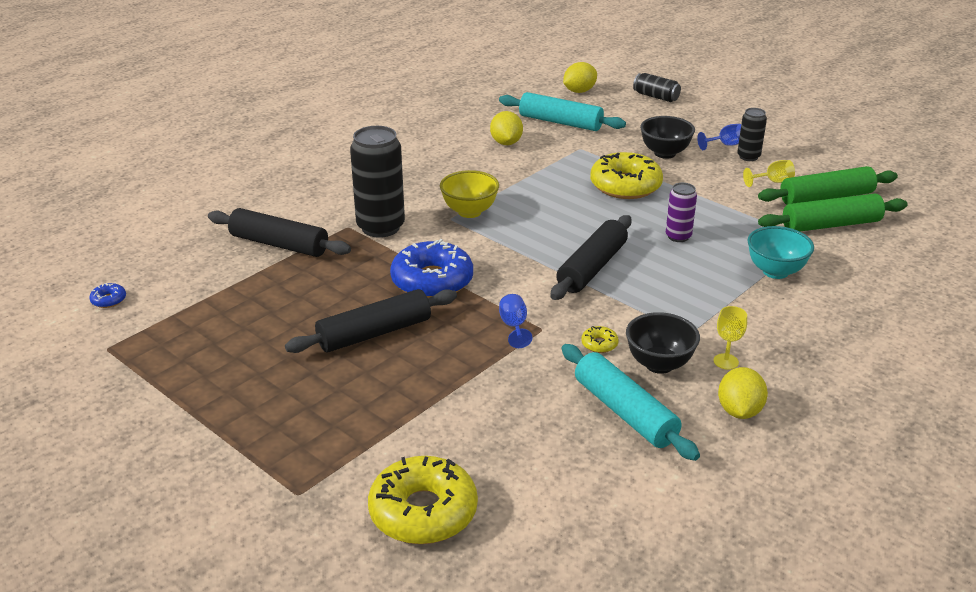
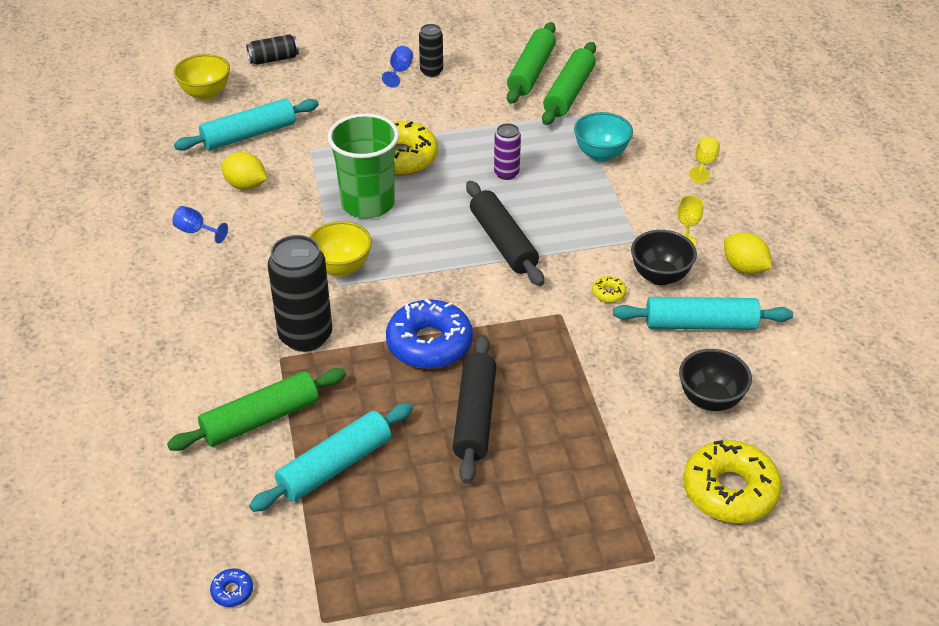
camera: 55 degrees left, 10 degrees up
black rolling pin [208,208,351,257] -> green rolling pin [167,368,346,451]
blue goblet [499,294,532,348] -> blue goblet moved to [172,206,228,244]
yellow lemon [563,62,597,93] -> yellow bowl [174,54,230,101]
black bowl [640,116,695,159] -> black bowl moved to [679,349,752,411]
yellow goblet [743,160,795,187] -> yellow goblet moved to [689,137,720,183]
none -> turquoise rolling pin [249,403,413,512]
none -> green cup [327,113,399,219]

